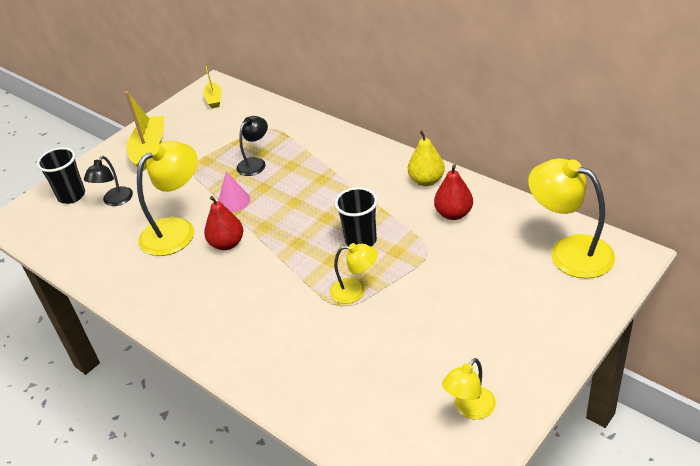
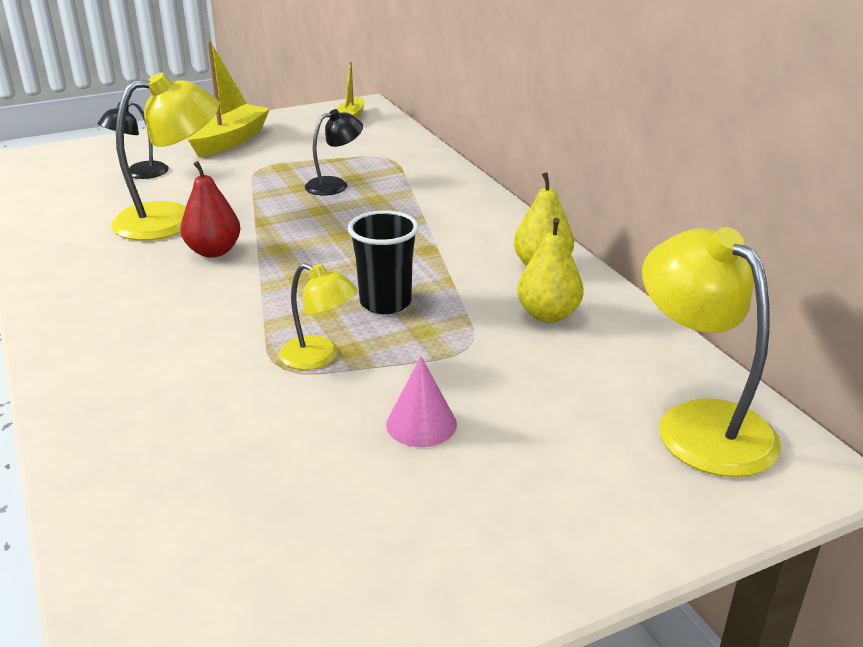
camera: 20 degrees right, 10 degrees down
black cup [37,147,85,204] -> none
pink cone [218,171,250,212] -> pink cone moved to [386,356,457,447]
red pear [434,164,473,220] -> yellow pear [517,218,584,323]
yellow lamp [442,358,496,419] -> none

